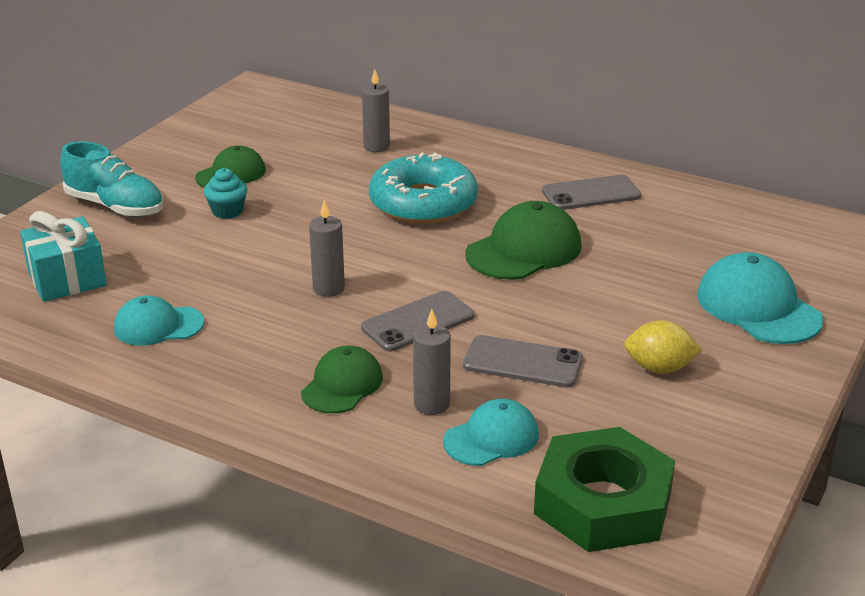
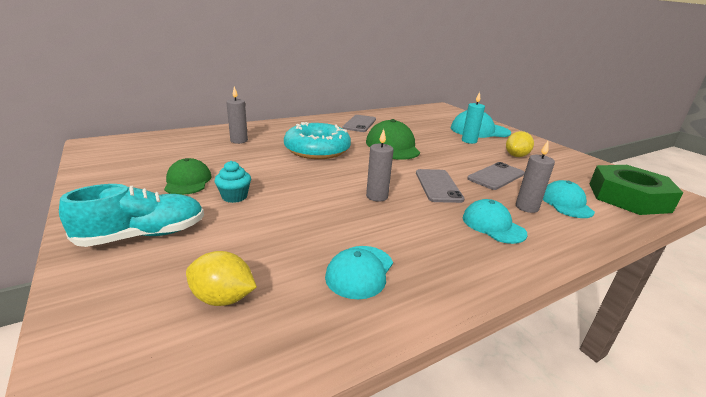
camera: 60 degrees left, 5 degrees down
turquoise gift [20,211,107,302] -> yellow lemon [186,251,257,306]
green cap [301,346,383,413] -> turquoise cap [463,199,528,244]
none -> turquoise candle [462,92,485,144]

